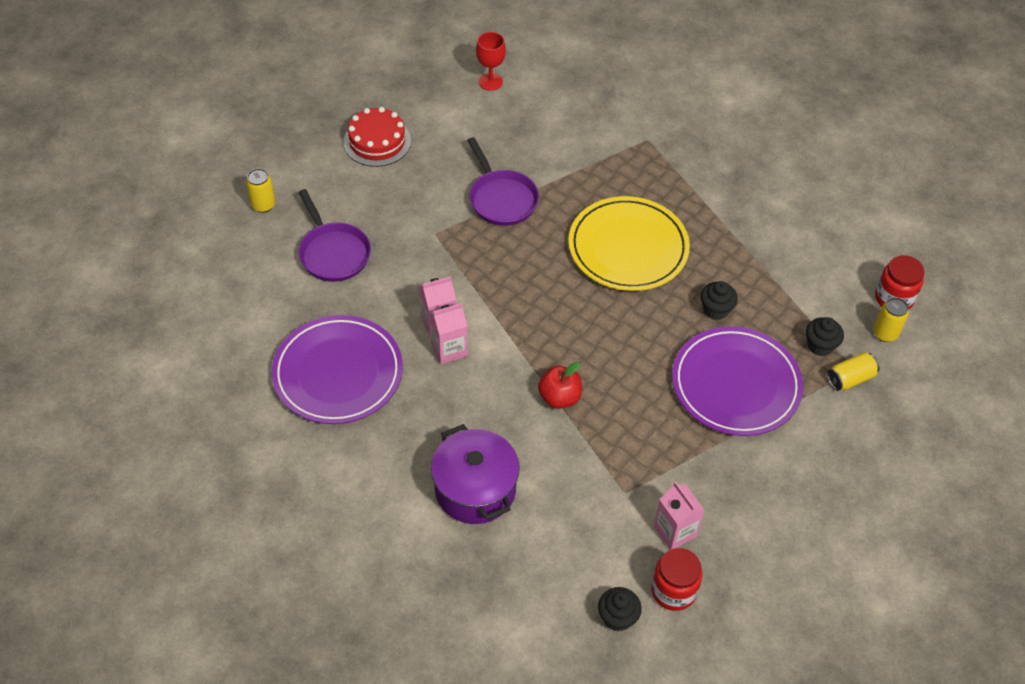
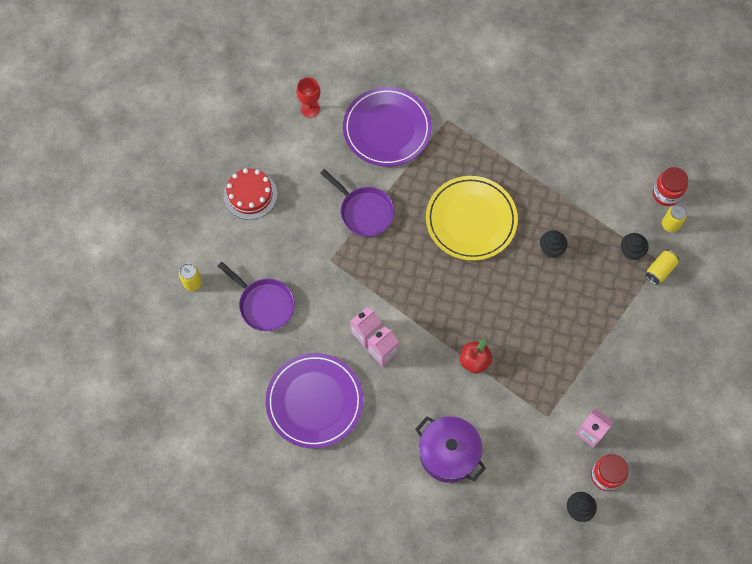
camera: 20 degrees left, 15 degrees up
purple plate [672,326,803,436] -> purple plate moved to [343,87,432,167]

